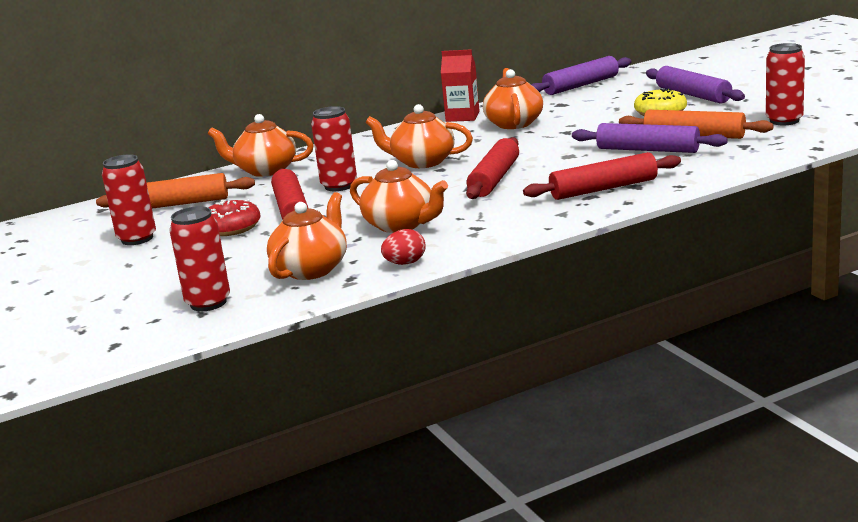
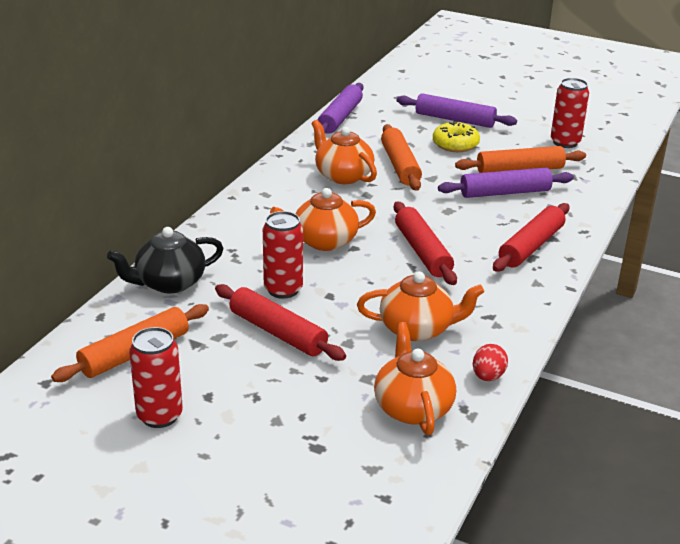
camera: 40 degrees left, 10 degrees up
red can [169,206,230,311] -> none
orange teapot [208,114,314,177] -> black teapot [107,227,224,294]
red donut [208,199,261,236] -> none
red carton [441,49,480,122] -> none
none -> orange rolling pin [381,124,422,191]

